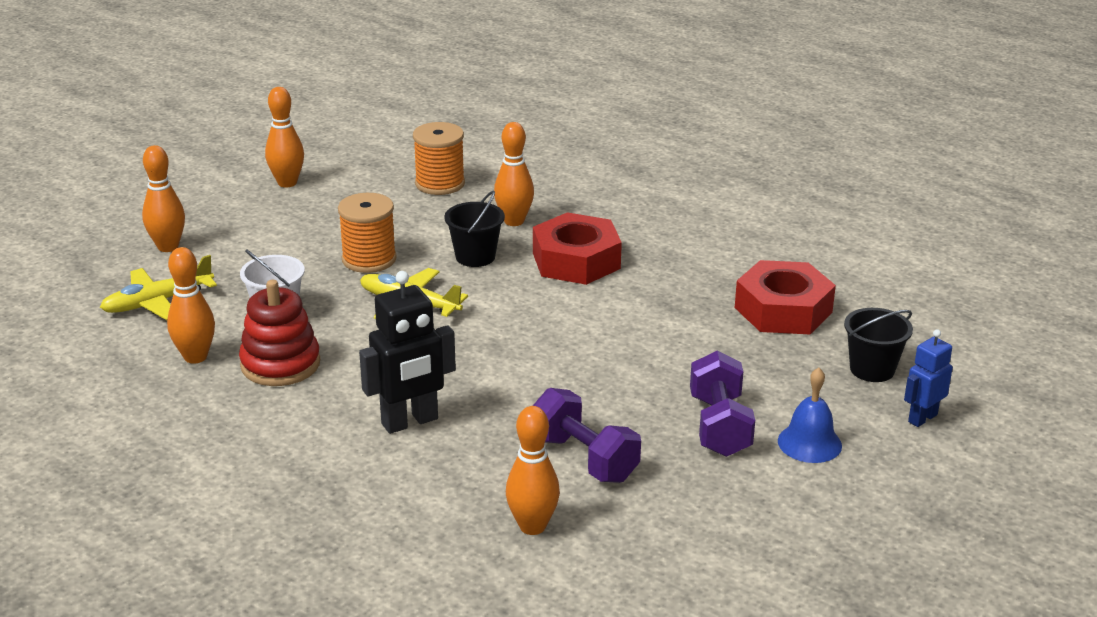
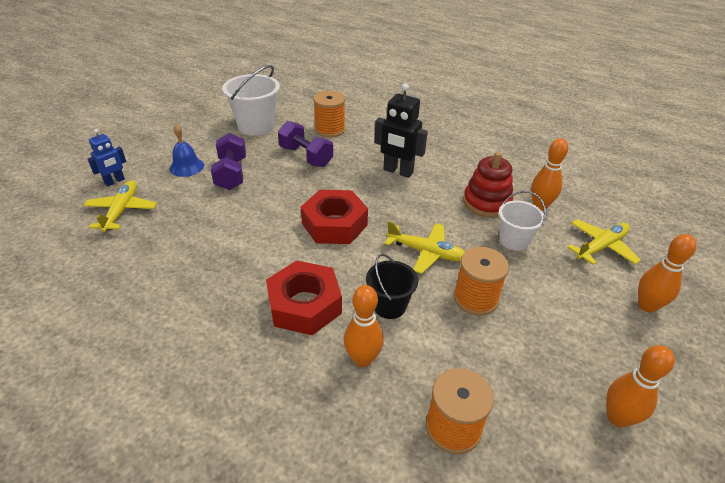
camera: 175 degrees right, 10 degrees up
black robot [359,271,456,434] -> black robot turned 120 degrees counterclockwise [374,83,428,178]
orange bowling pin [506,406,560,535] -> orange spool [313,91,345,137]
red nut [735,260,836,334] -> red nut moved to [301,190,368,244]
black bucket [844,308,913,382] -> yellow plane [83,180,157,232]
none -> white bucket [222,65,280,136]

